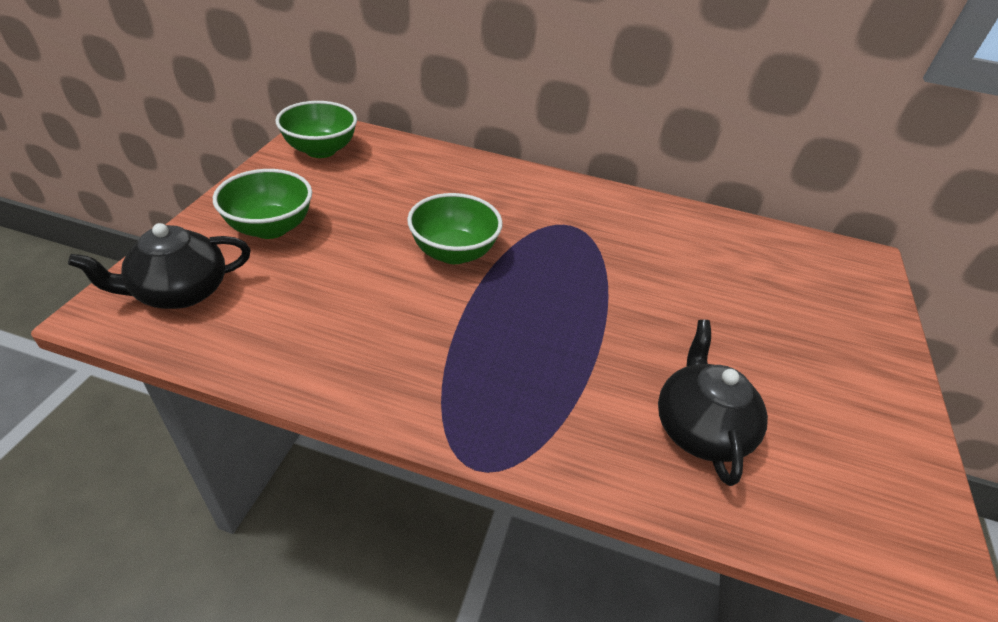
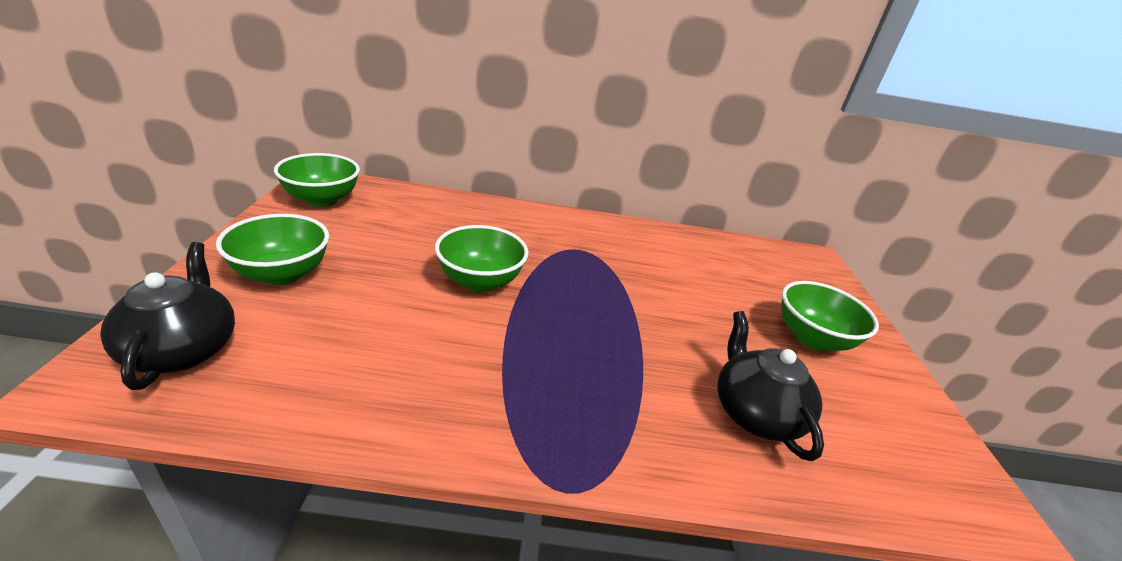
camera: 15 degrees left, 10 degrees down
black teapot [68,223,251,309] -> black teapot turned 120 degrees clockwise [100,242,235,390]
none -> green bowl [781,281,879,351]

